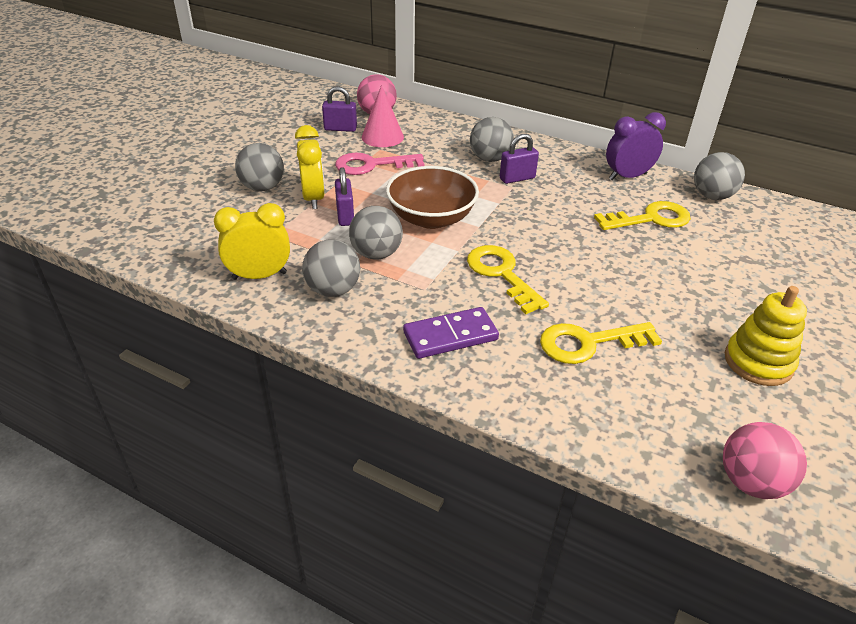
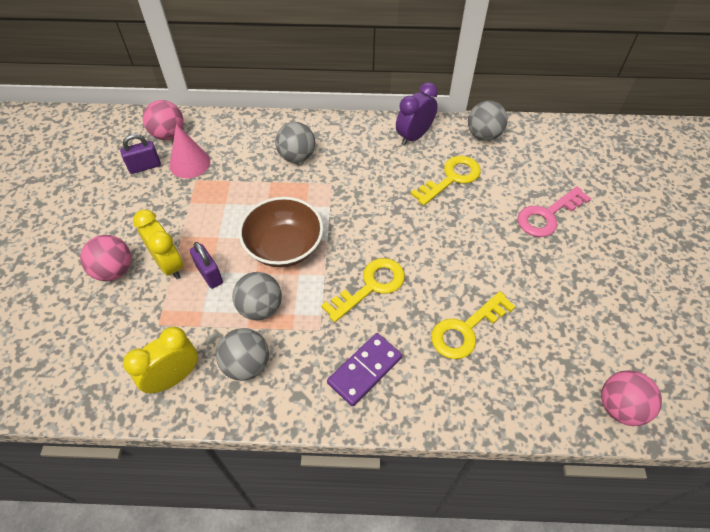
camera: 25 degrees left, 15 degrees up
grey ball [235,143,284,191] -> pink ball [80,235,131,281]
pink key [335,153,424,175] -> pink key moved to [518,186,591,237]
yellow key [467,245,549,314] -> yellow key turned 105 degrees clockwise [321,258,405,322]
purple padlock [500,134,539,184] -> none
yellow stacking toy [725,286,807,386] -> none

